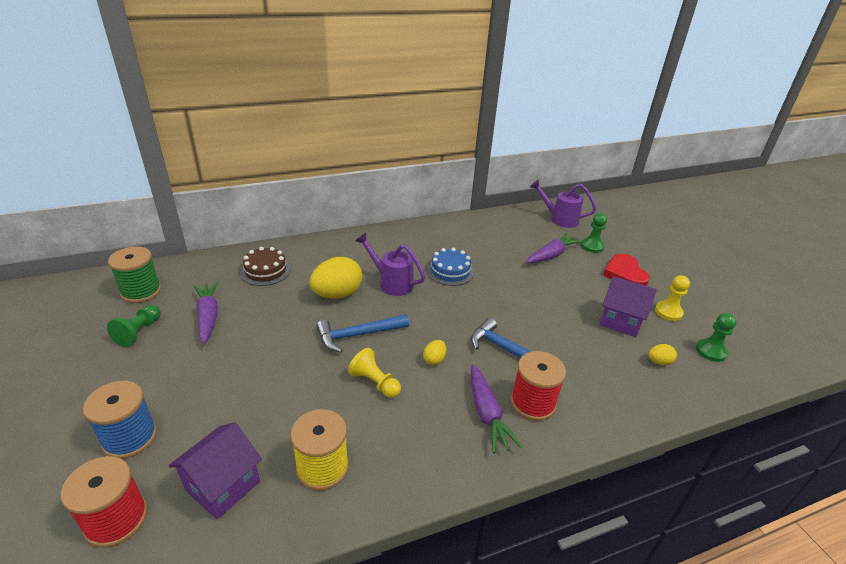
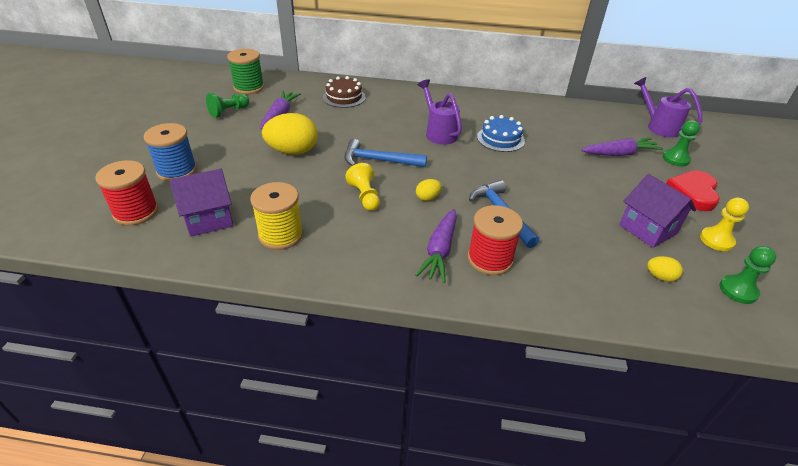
camera: 30 degrees right, 5 degrees up
yellow egg [309,257,362,299] -> yellow egg moved to [262,113,318,155]

